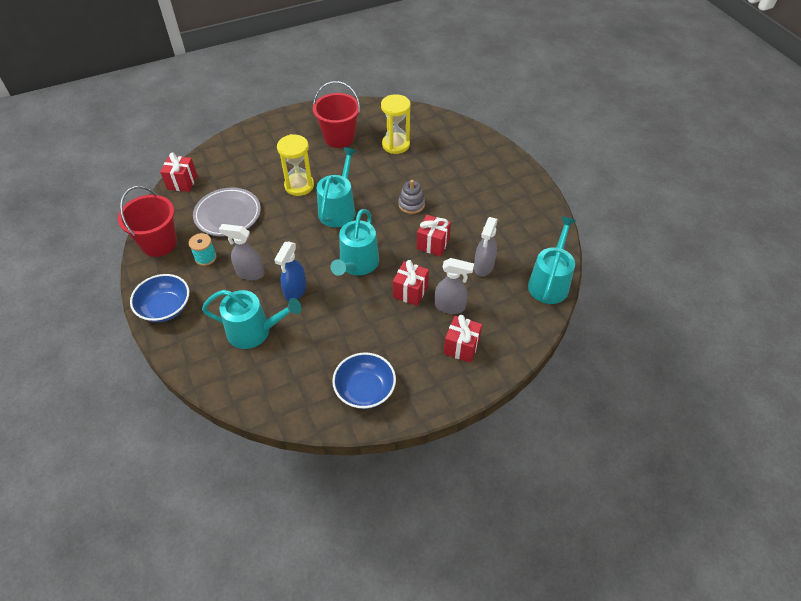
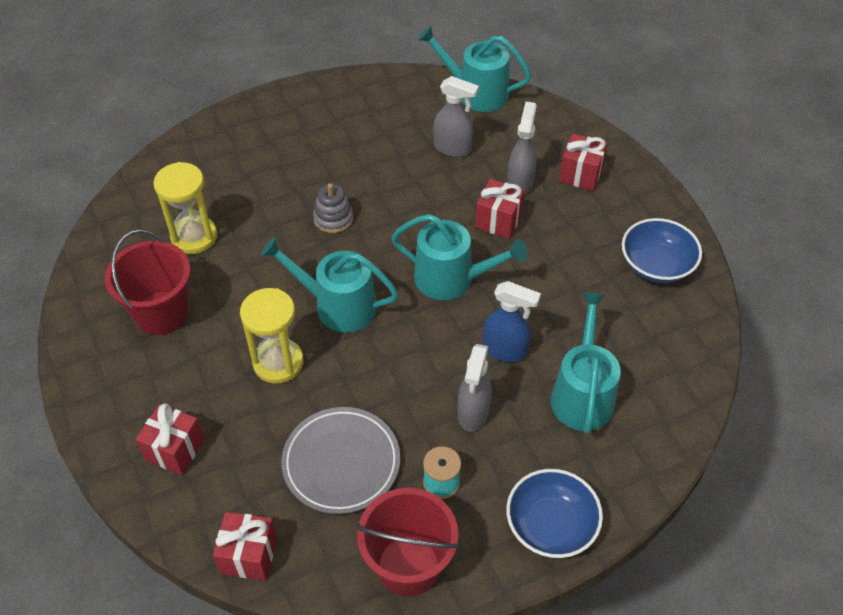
camera: 90 degrees left, 0 degrees up
red gift [417,215,451,257] -> red gift moved to [136,403,205,475]

